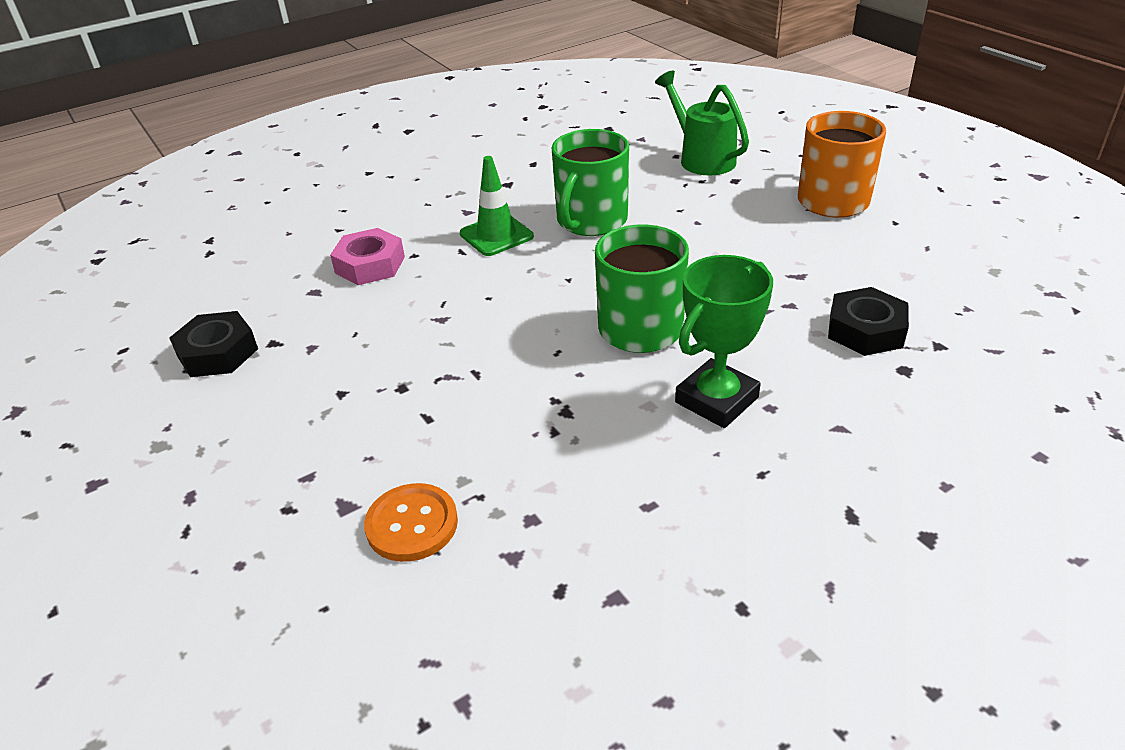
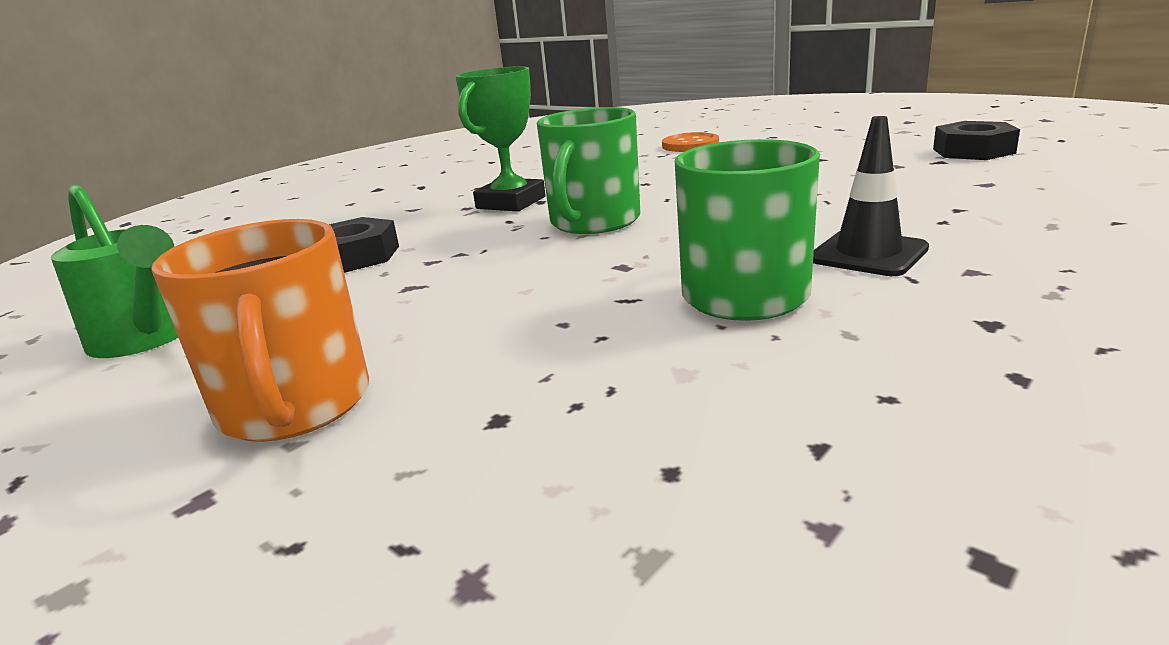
camera: 165 degrees right, 15 degrees down
pink nut [330,228,405,285] -> none
green traffic cone [460,156,534,256] -> black traffic cone [813,116,929,276]
green watering can [655,71,749,176] -> green watering can moved to [51,184,178,358]

